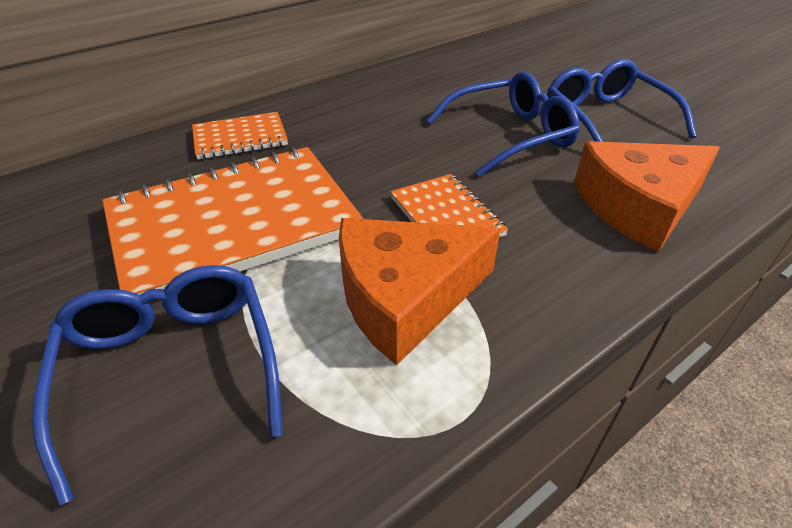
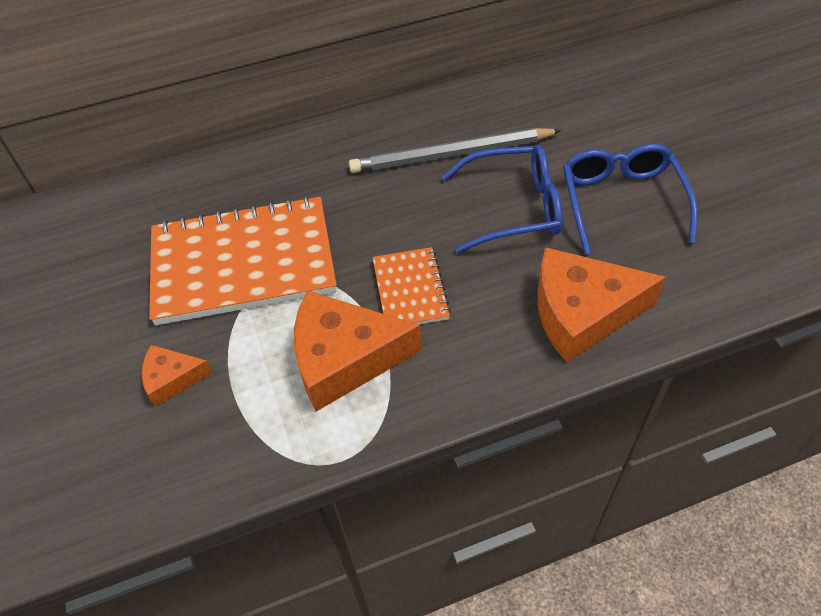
camera: 20 degrees right, 10 degrees up
blue glasses [32,265,283,506] -> orange cheese [142,345,213,407]
orange notebook [192,112,288,159] -> none
none -> grey pencil [349,128,562,173]

